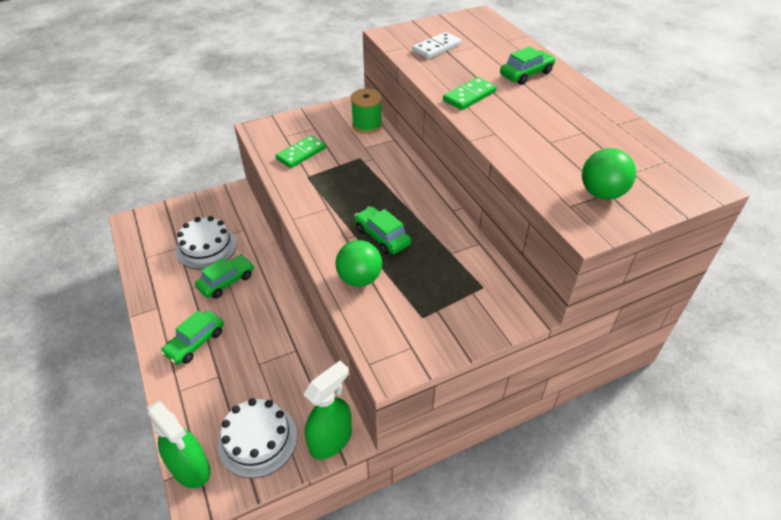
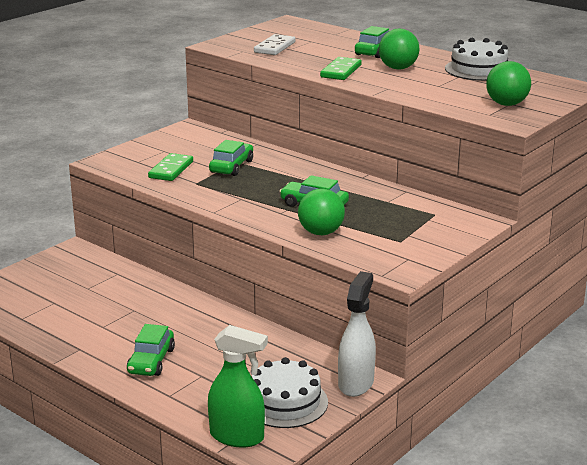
camera: 25 degrees left, 20 degrees down
white cake [176,216,237,270] -> white cake moved to [445,38,508,81]
green car [195,255,254,299] -> green car moved to [209,140,253,176]
green spray bottle [303,361,352,459] -> white spray bottle [338,271,376,397]
green spool [351,88,382,134] -> none
none -> green ball [379,28,419,70]

